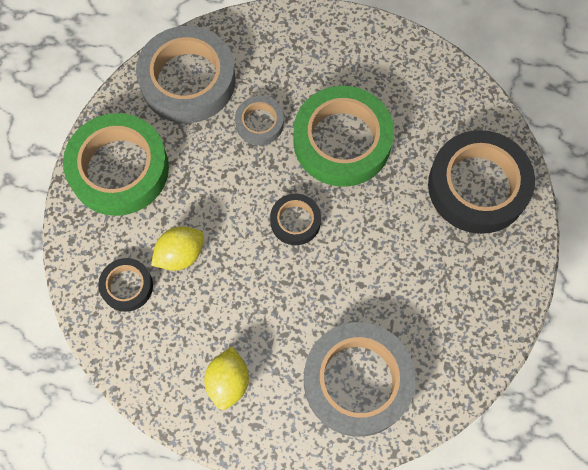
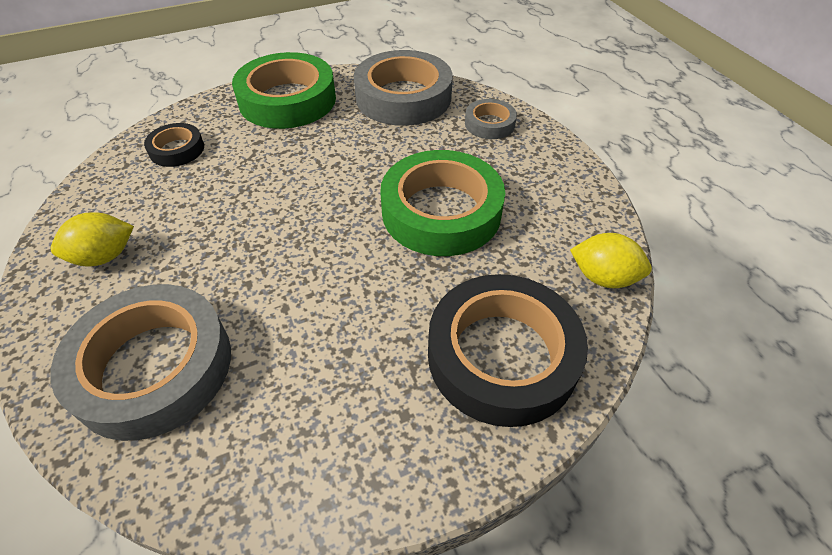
camera: 55 degrees right, 20 degrees down
yellow lemon [151,226,204,271] -> yellow lemon moved to [570,233,652,288]
grey tape [235,96,284,145] -> grey tape moved to [465,99,517,139]
black tape [270,194,321,245] -> none

